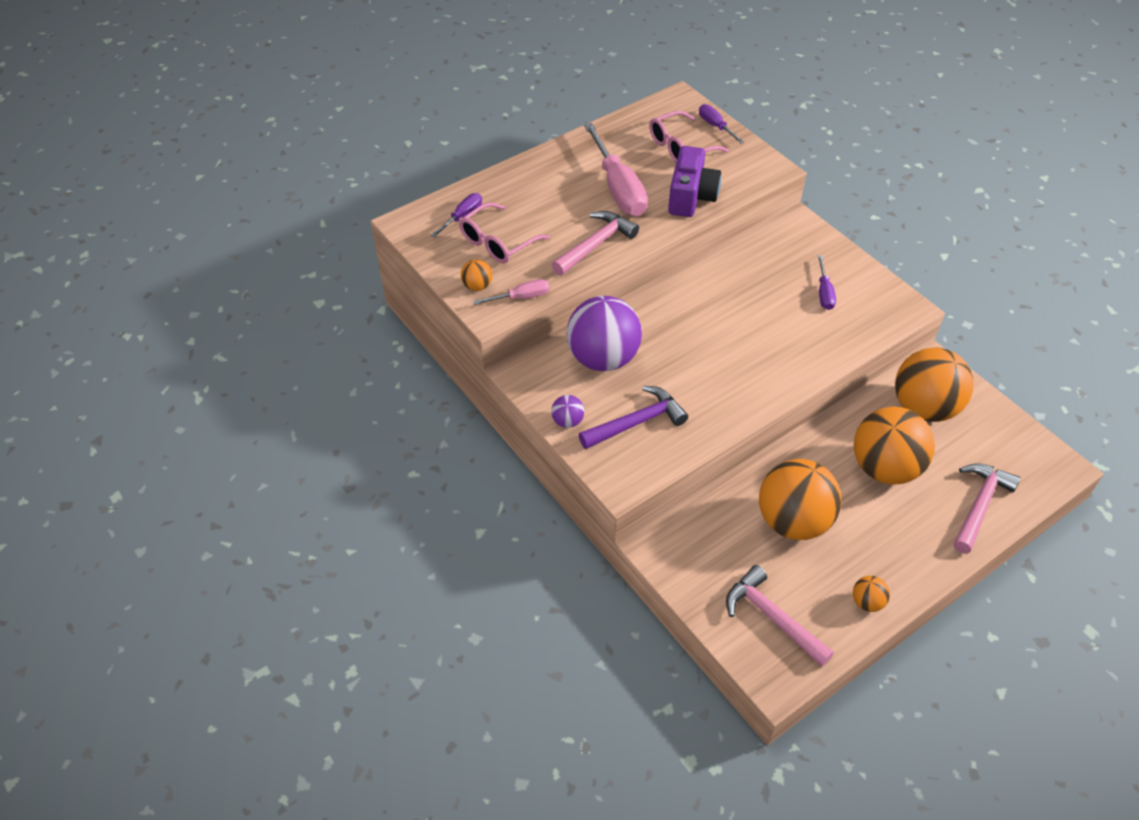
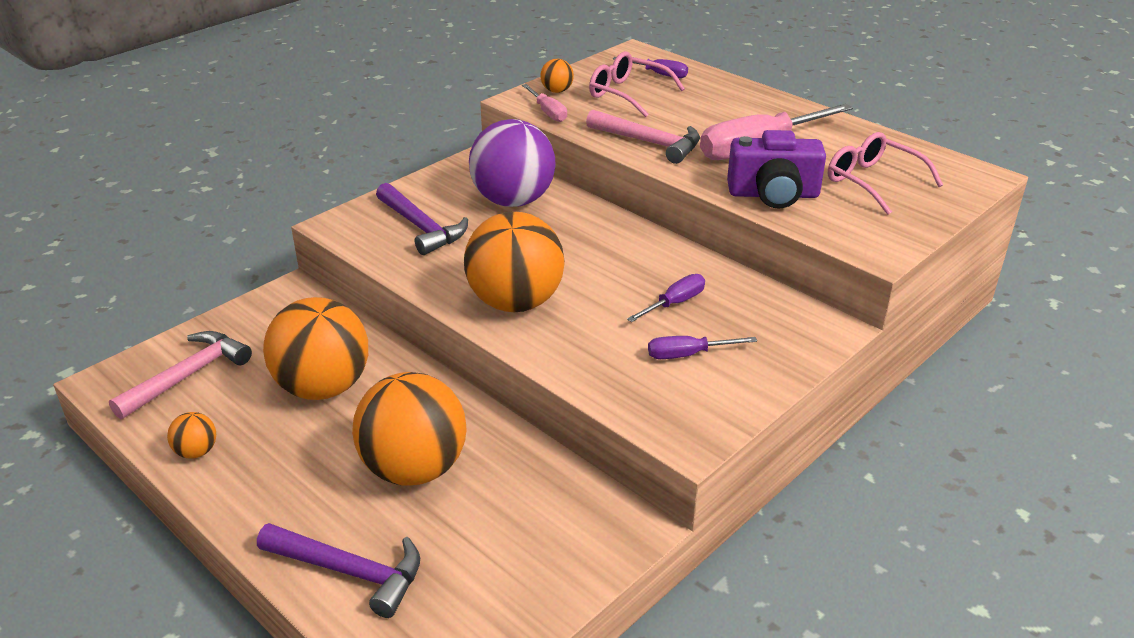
camera: 80 degrees right, 15 degrees down
purple ball [551,395,584,428] -> none
purple screwdriver [699,104,744,144] -> purple screwdriver moved to [627,274,705,322]
orange ball [895,347,974,422] -> orange ball moved to [464,211,565,312]
pink hammer [953,463,1021,553] -> purple hammer [257,523,420,618]

